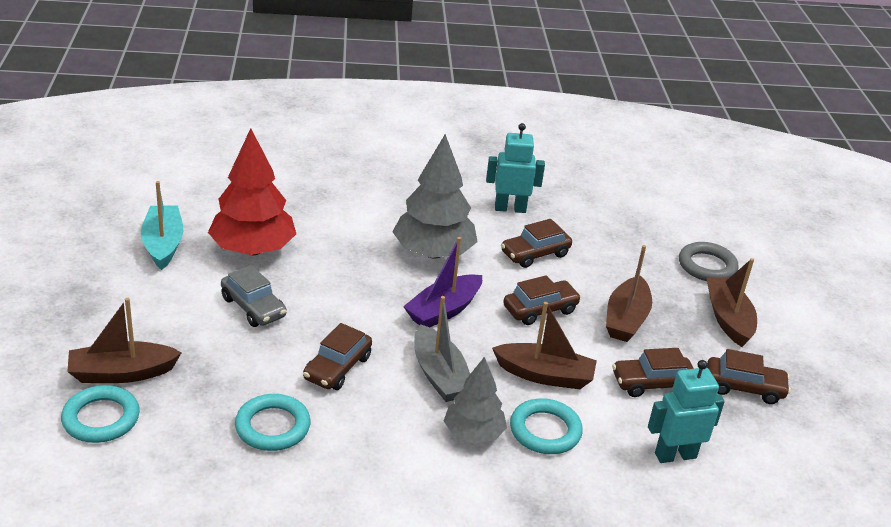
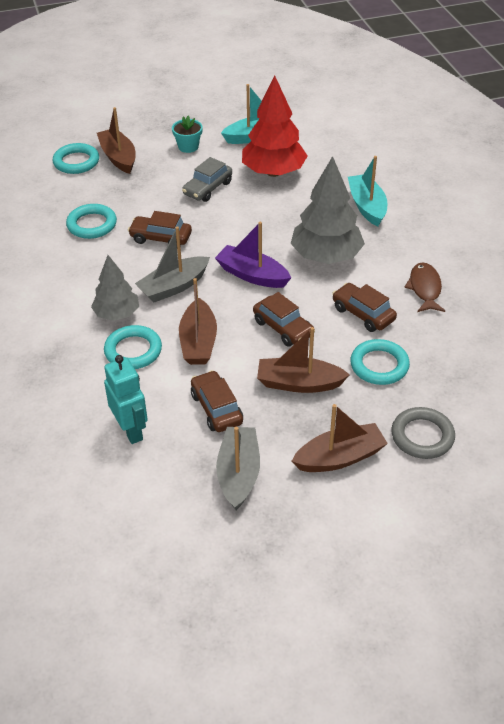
camera: 80 degrees right, 10 degrees up
turquoise robot [486,123,545,213] -> brown fish [404,262,445,312]
brown car [707,349,791,404] -> grey boat [216,427,260,510]
none -> turquoise flower pot [172,116,203,153]
none -> turquoise boat [348,156,387,227]
none -> turquoise ring [350,339,410,385]

